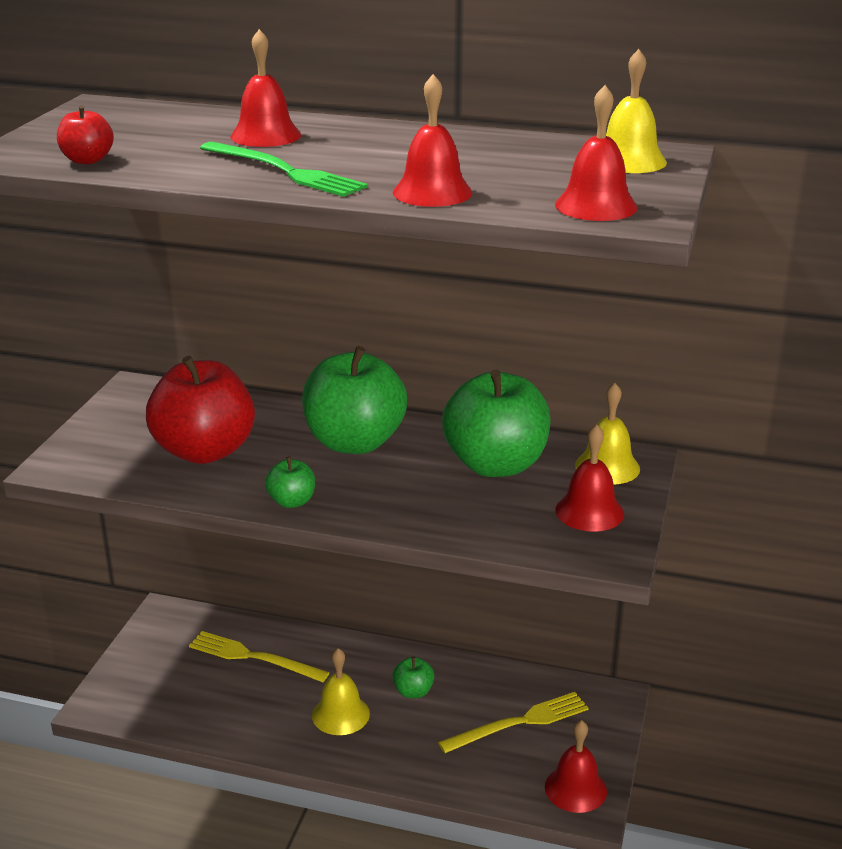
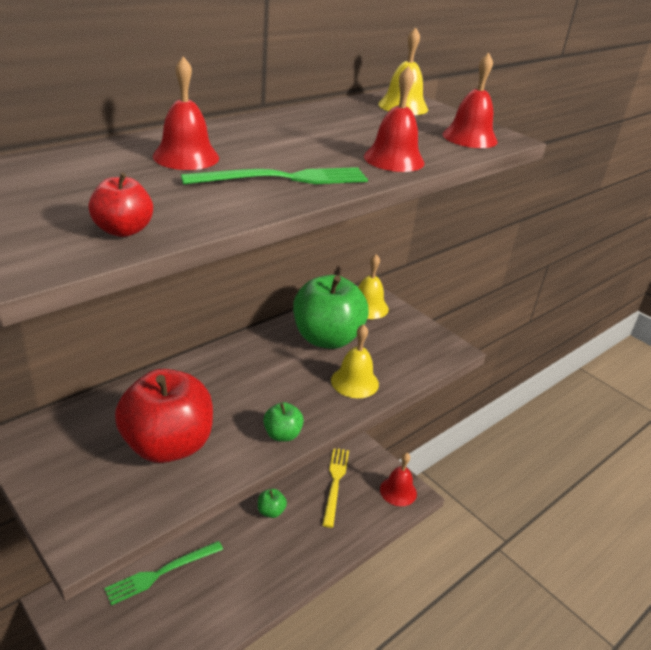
camera: 60 degrees left, 5 degrees up
yellow fork [189,631,330,682] -> green fork [104,541,223,605]
green apple [302,346,407,454] -> none
yellow bell [312,648,370,735] -> yellow bell moved to [331,324,379,398]
red bell [555,424,624,532] -> none

